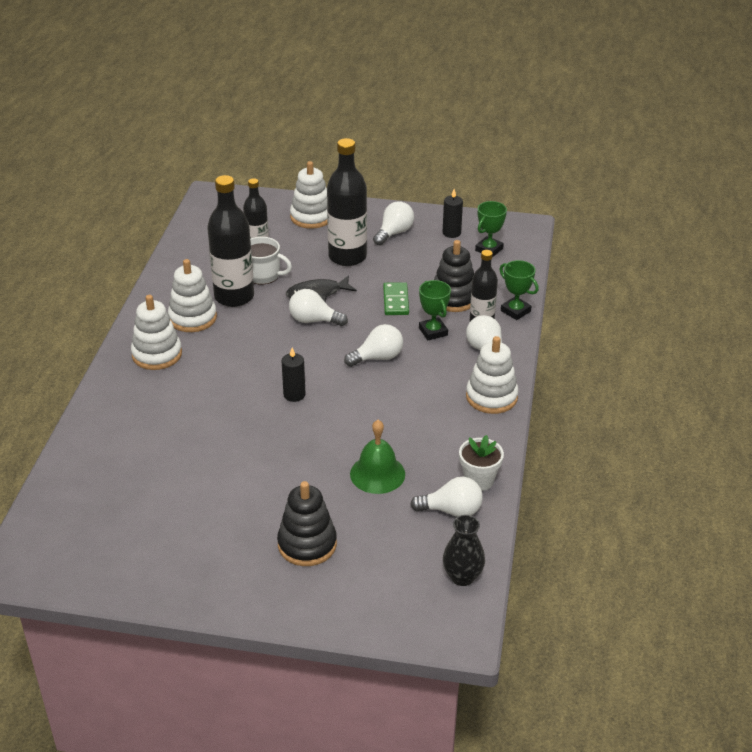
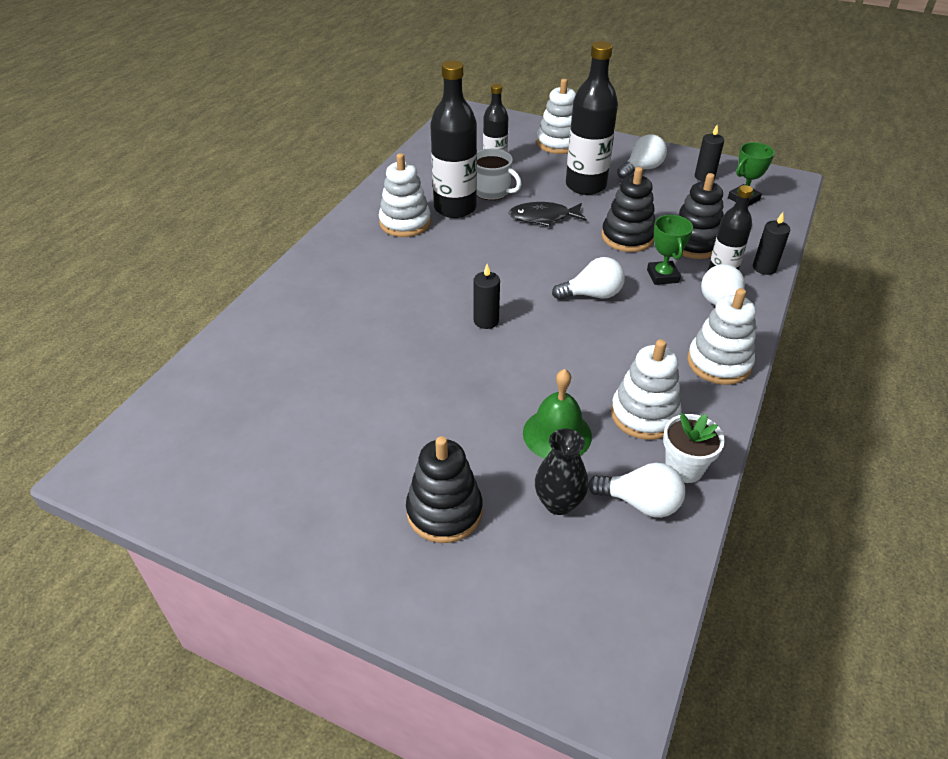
camera: 15 degrees right, 5 degrees up
white stacking toy [131,295,182,370] -> white stacking toy moved to [611,339,682,440]
white light bulb [289,289,348,326] -> none
green domino [383,282,409,315] -> black stacking toy [601,167,655,252]
black vase [443,515,485,586] -> black vase moved to [535,428,588,515]
green trophy [499,260,539,320] -> black candle [753,212,790,275]

